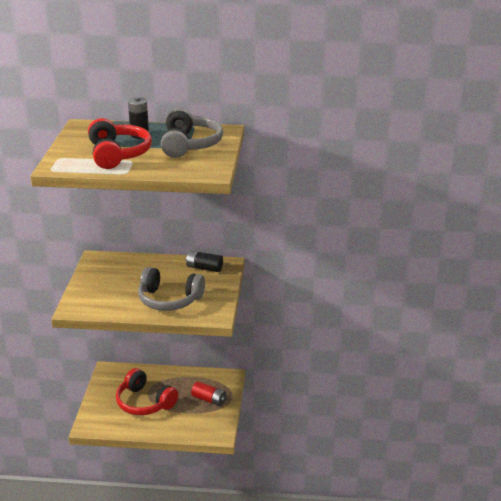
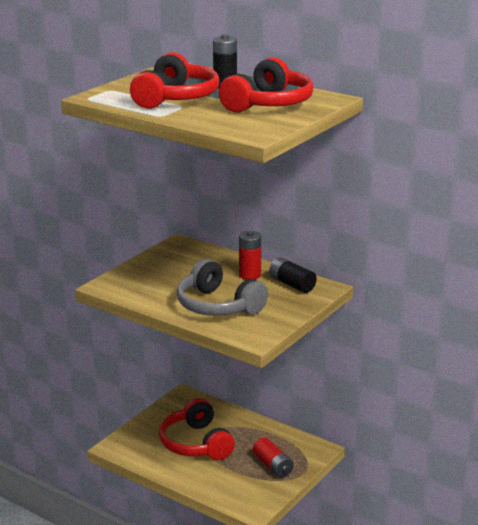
camera: 30 degrees right, 5 degrees down
grey headphones [161,108,223,158] -> red headphones [219,57,314,113]
none -> red battery [239,231,261,280]

